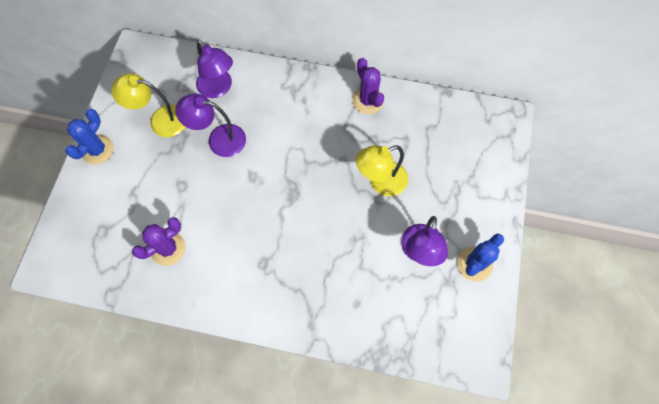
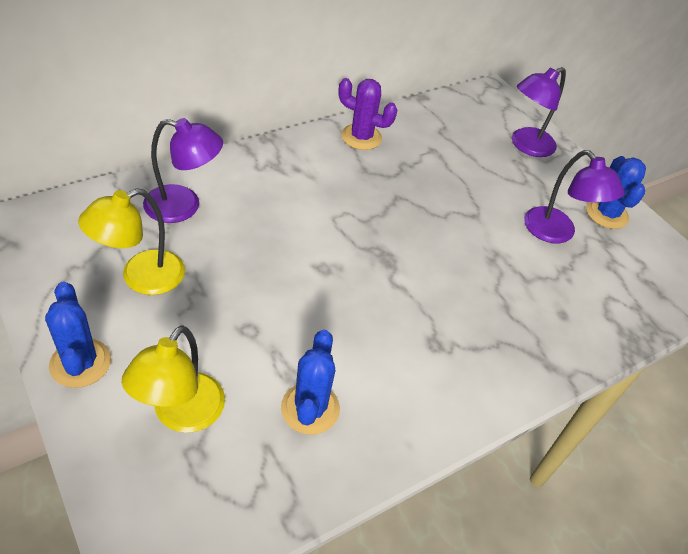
camera: 50 degrees left, 20 degrees down
purple cactus [132,217,186,266] -> blue cactus [281,330,340,435]
purple lamp [175,93,246,157] -> purple lamp moved to [512,67,566,157]
yellow lamp [356,145,408,196] -> yellow lamp moved to [122,325,225,433]

